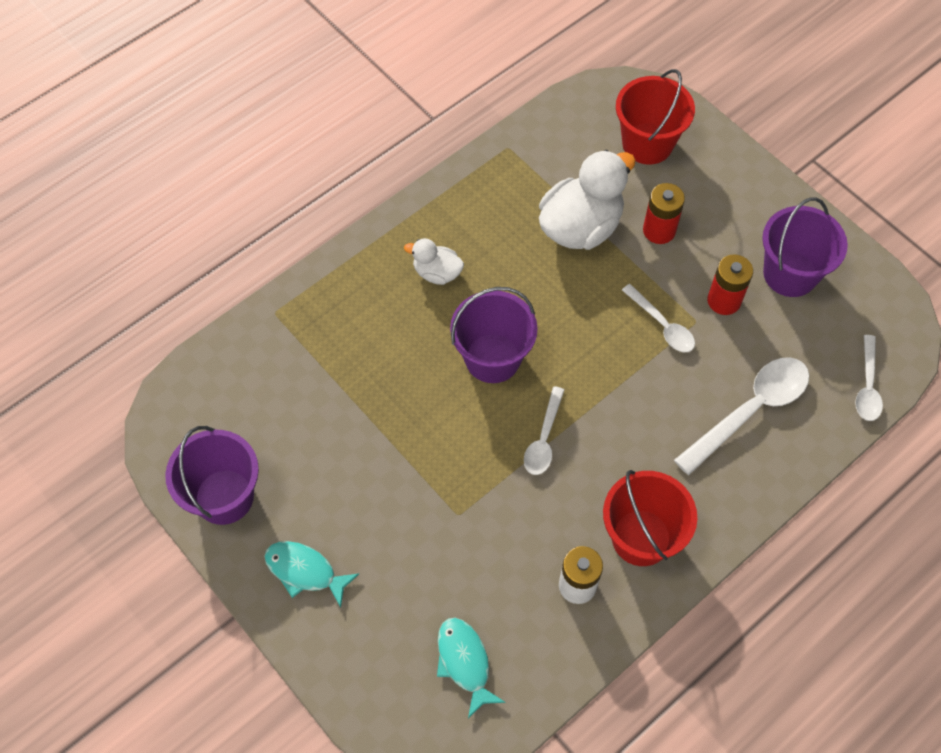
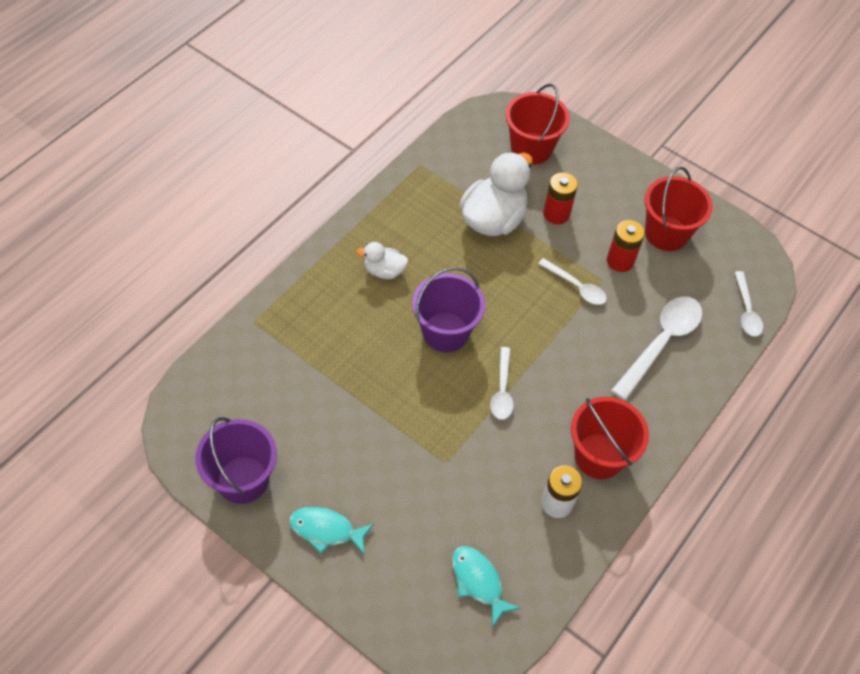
camera: 15 degrees left, 5 degrees down
purple bucket [762,197,848,297] -> red bucket [645,167,713,251]

